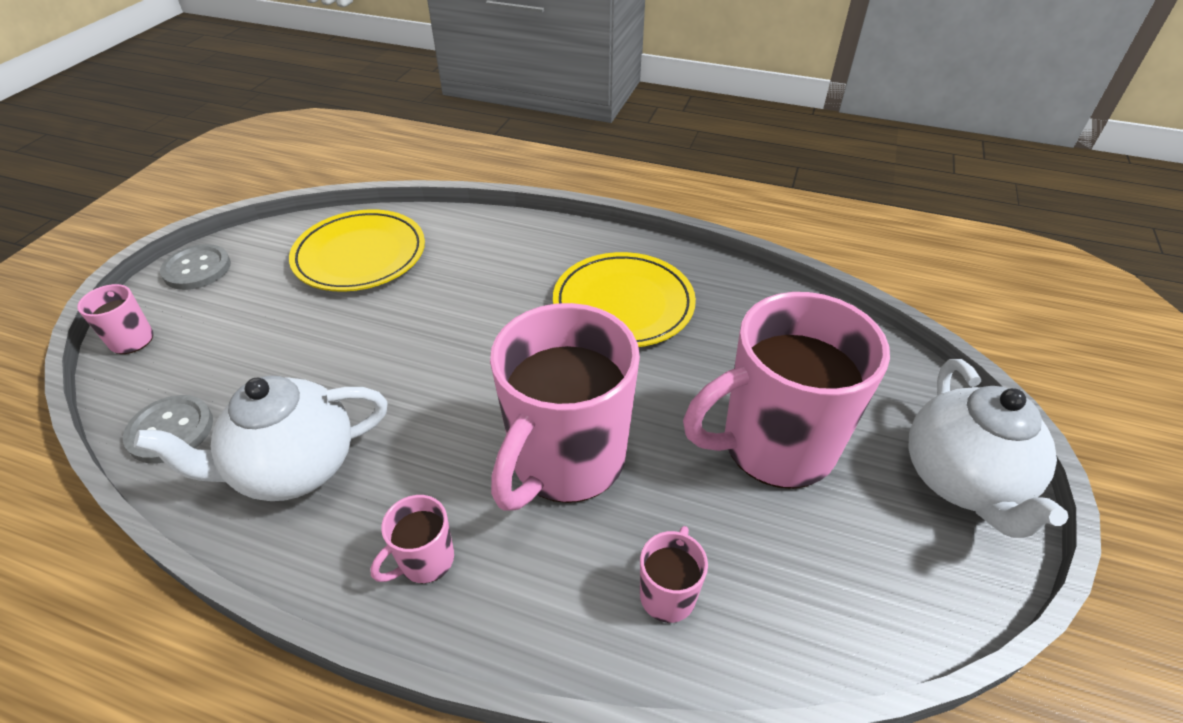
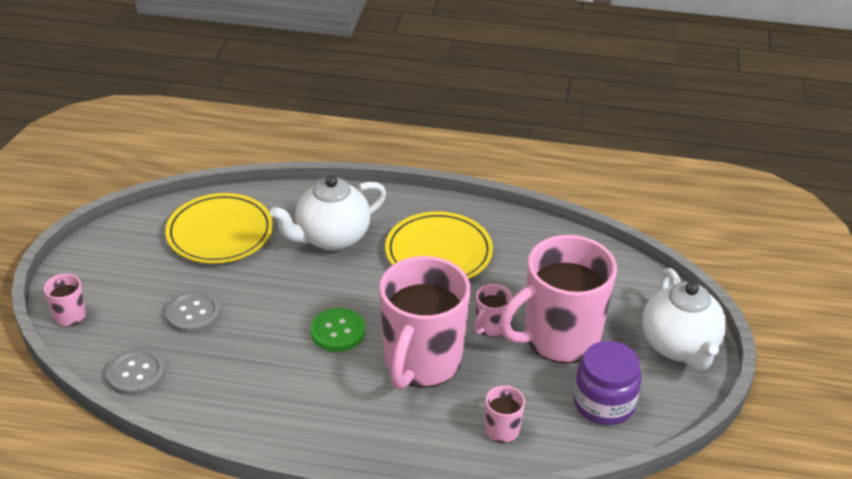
camera: 10 degrees left, 5 degrees down
white teapot [134,376,387,501] -> white teapot moved to [270,175,386,251]
grey button [160,244,231,290] -> grey button moved to [165,291,221,333]
pink mug [370,495,454,583] -> pink mug moved to [473,284,512,337]
none -> green button [311,308,365,352]
none -> purple jar [574,341,642,425]

